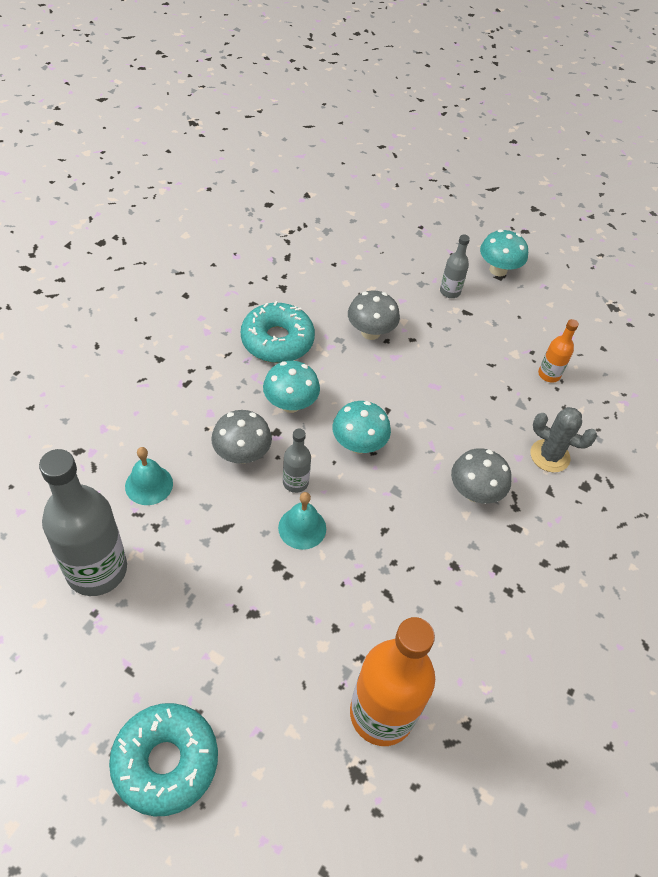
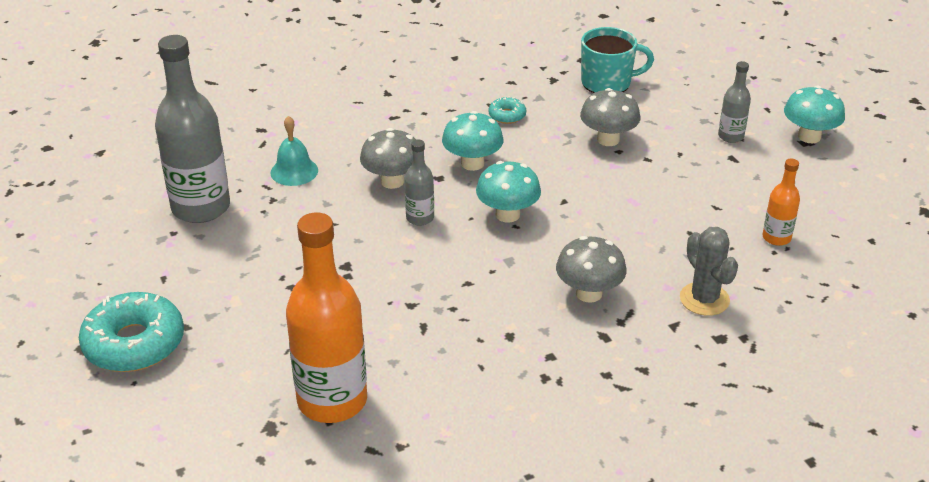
camera: 40 degrees right, 15 degrees down
turquoise donut [241,301,315,363] -> turquoise donut [488,97,526,124], size x0.47
turquoise bell [278,492,326,550] -> none
none -> turquoise mug [581,27,654,93]

